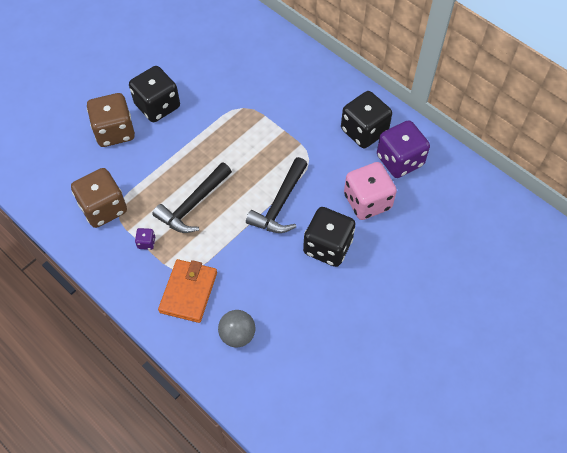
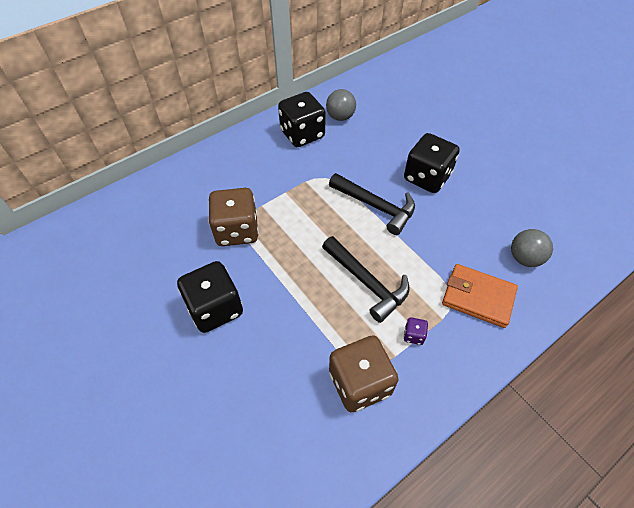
camera: 80 degrees left, 5 degrees down
brown dice [87,93,135,147] -> brown dice moved to [208,188,259,246]
pink dice [344,162,397,220] -> none
purple dice [377,120,430,178] -> grey ball [326,89,356,121]

